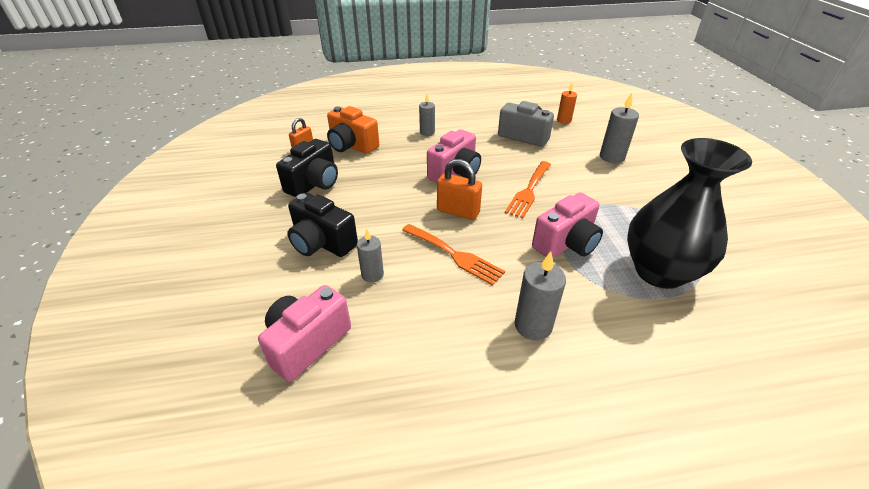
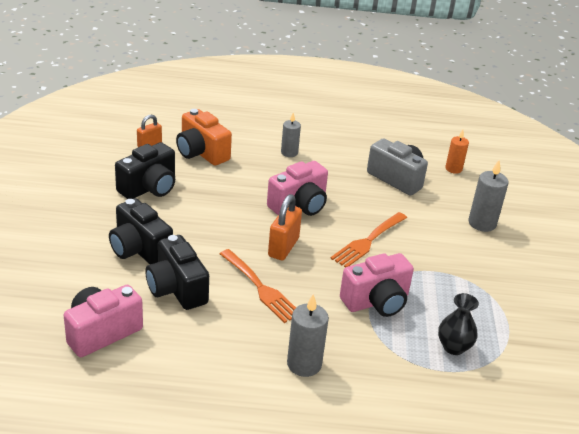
camera: 10 degrees right, 5 degrees down
grey candle [357,229,384,283] -> black camera [146,235,209,310]
orange padlock [437,159,482,220] -> orange padlock turned 75 degrees clockwise [268,194,302,260]
black vase [627,138,752,289] -> black vase [438,293,479,355], size x0.46

